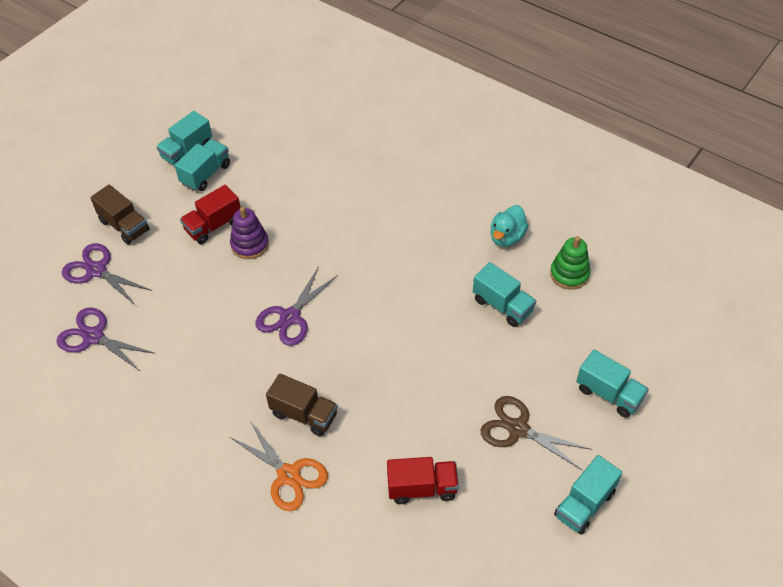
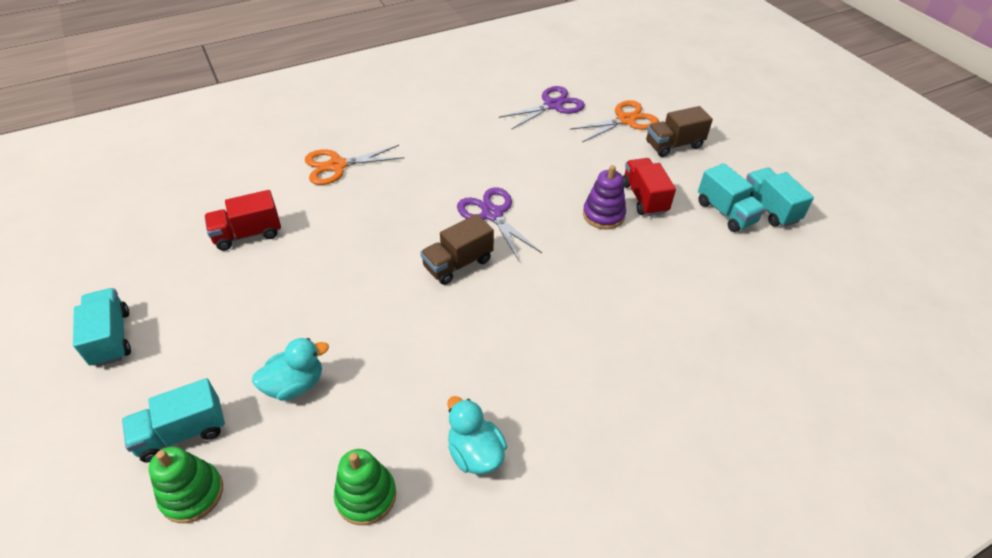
camera: 115 degrees right, 5 degrees down
purple scissors [62,243,152,306] -> orange scissors [570,100,659,142]
brown truck [266,374,338,436] -> brown truck moved to [420,214,494,285]
red truck [387,457,459,504] -> red truck turned 45 degrees clockwise [204,190,281,251]
turquoise truck [473,262,536,327] -> none
brown scissors [481,396,592,470] -> none
none -> green stacking toy [149,447,223,523]
none -> turquoise duck [252,338,329,401]

